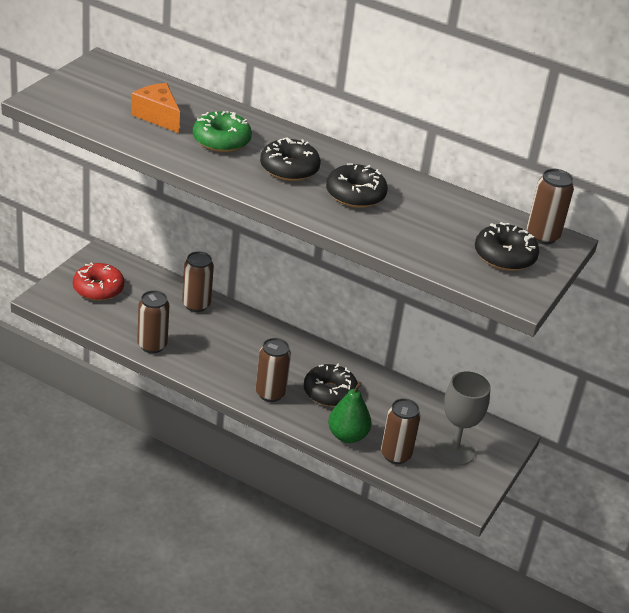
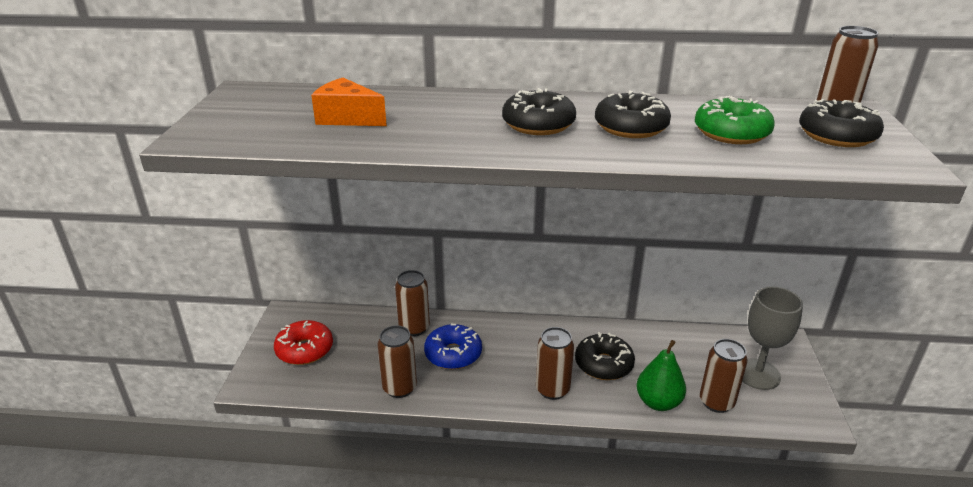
camera: 20 degrees left, 5 degrees down
green donut [193,111,252,152] -> green donut moved to [695,96,775,144]
none -> blue donut [424,324,482,369]

